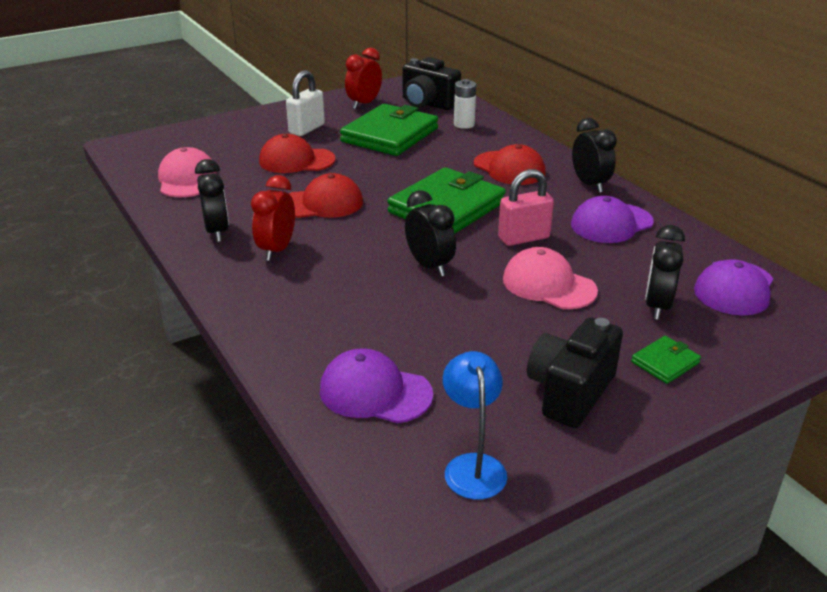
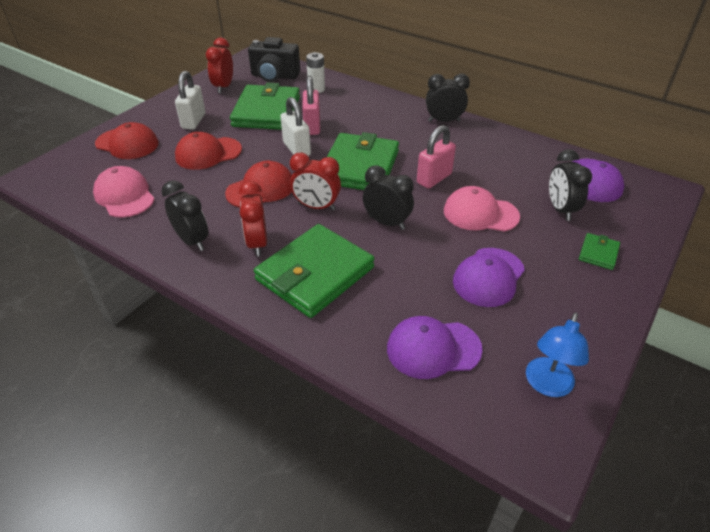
camera: 25 degrees left, 10 degrees up
blue lamp [443,351,507,499] -> blue lamp turned 120 degrees counterclockwise [526,312,589,397]
red cap [474,144,546,185] -> red cap moved to [95,122,158,159]
black camera [527,317,623,428] -> none
purple cap [571,196,654,243] -> purple cap moved to [453,248,525,307]
black clock [572,118,617,193] -> black clock turned 45 degrees counterclockwise [426,73,470,122]
none -> green wallet [254,224,375,318]
none -> white padlock [280,97,311,156]
none -> red clock [290,153,341,210]
none -> pink padlock [302,76,320,135]

